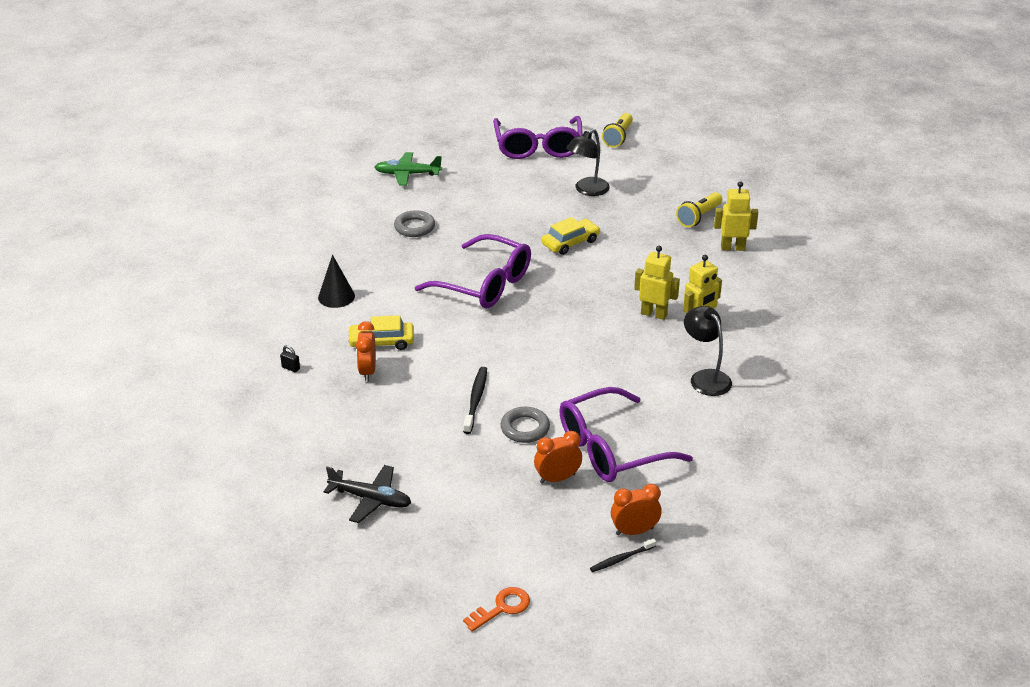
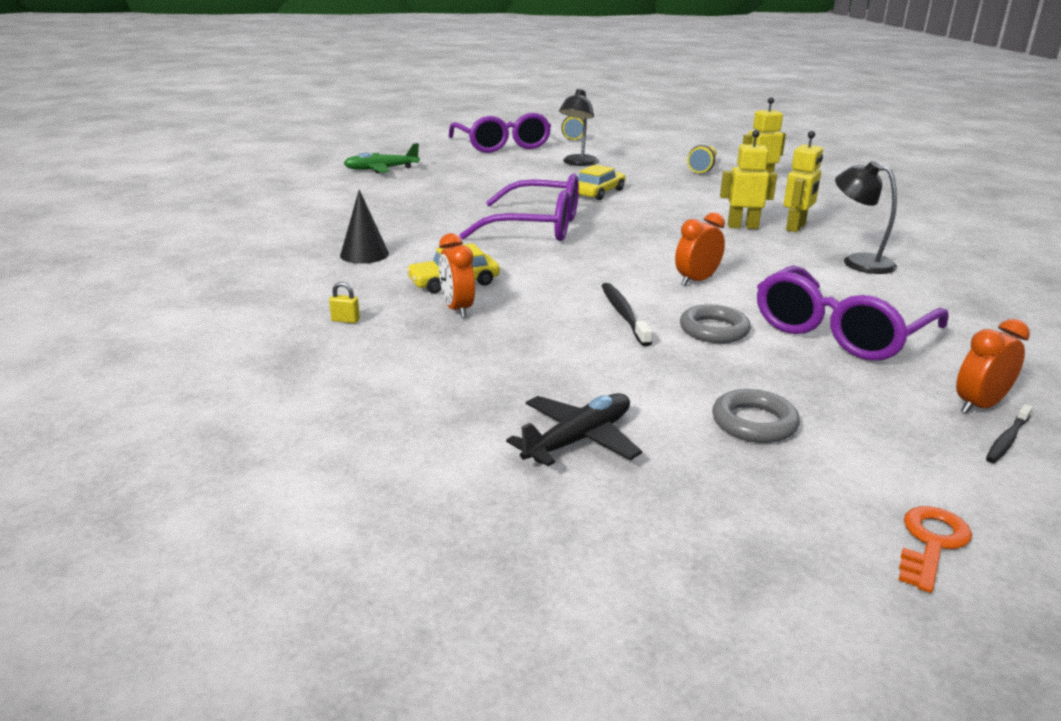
camera: 20 degrees left, 10 degrees down
black padlock [280,345,300,372] -> yellow padlock [329,282,360,323]
black plane [324,465,411,523] -> black plane turned 45 degrees counterclockwise [506,393,642,466]
grey ring [394,210,435,237] -> grey ring moved to [712,389,800,443]
orange clock [534,431,582,484] -> orange clock moved to [675,212,725,286]

